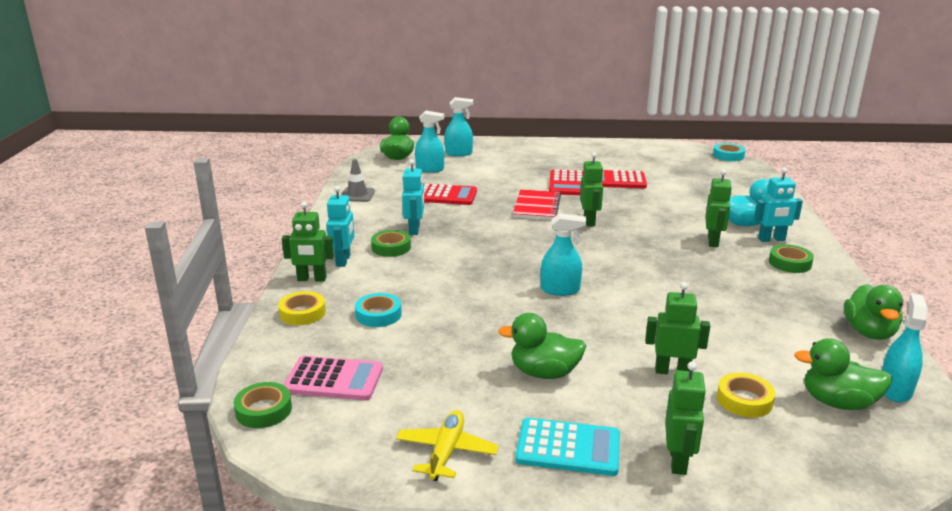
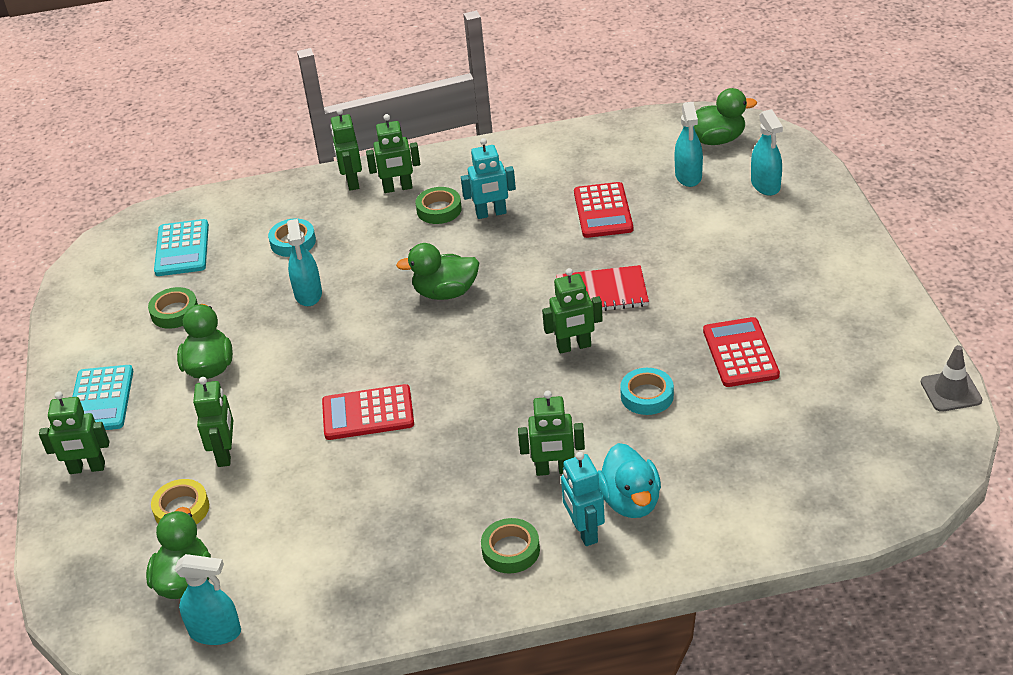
camera: 80 degrees right, 15 degrees up
green tape [234,382,292,428] -> green tape moved to [148,287,198,329]
yellow tape [278,291,326,325] -> none
pink calculator [283,356,383,400] -> turquoise calculator [154,219,209,276]
turquoise robot [326,186,354,267] -> green robot [366,114,420,193]
grey traffic cone [341,159,375,202] -> grey traffic cone moved to [921,345,983,412]
yellow plane [396,410,499,481] -> none
turquoise spray bottle [541,213,586,296] -> turquoise spray bottle moved to [287,219,322,306]
red calculator [549,170,583,195] -> red calculator moved to [322,384,414,440]
turquoise tape [713,143,745,161] -> turquoise tape moved to [620,368,674,415]
green duck [844,284,903,340] -> green duck moved to [396,243,480,300]

